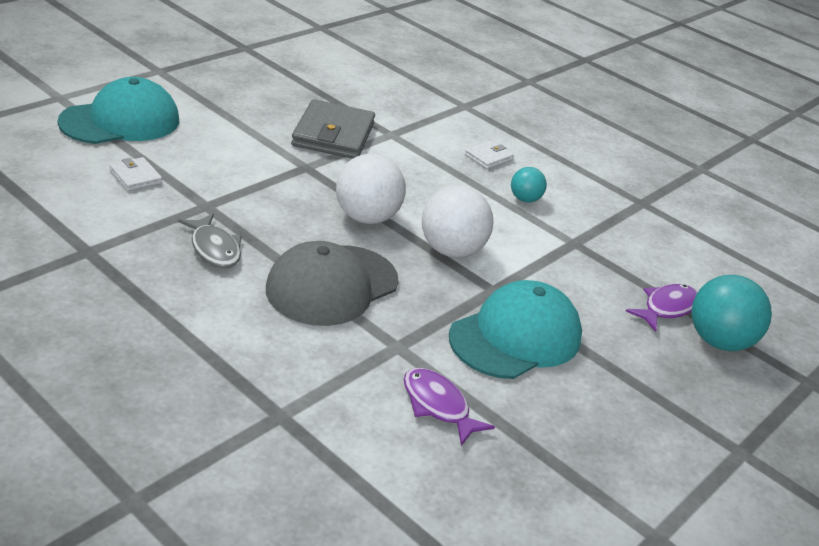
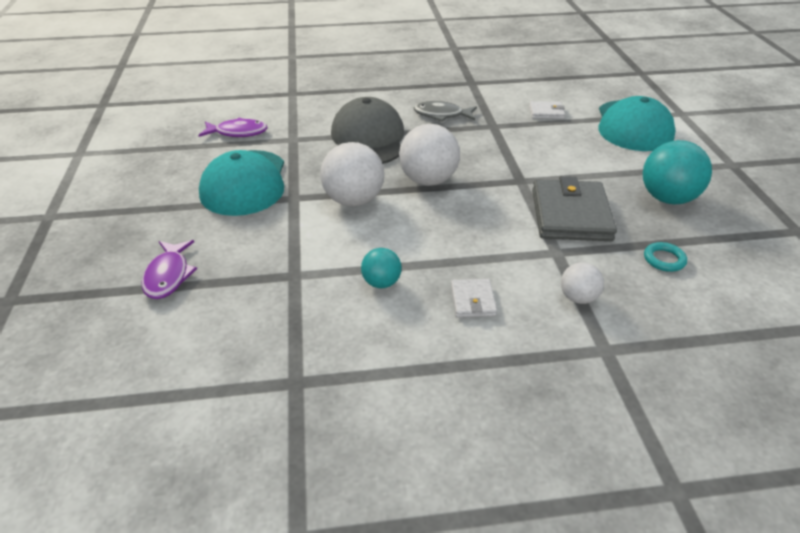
camera: 135 degrees right, 5 degrees up
grey wallet [291,99,375,159] -> grey wallet turned 45 degrees clockwise [532,176,617,241]
turquoise ball [692,275,772,351] -> turquoise ball moved to [643,140,712,205]
none -> white ball [561,262,604,304]
none -> turquoise ring [644,242,687,272]

